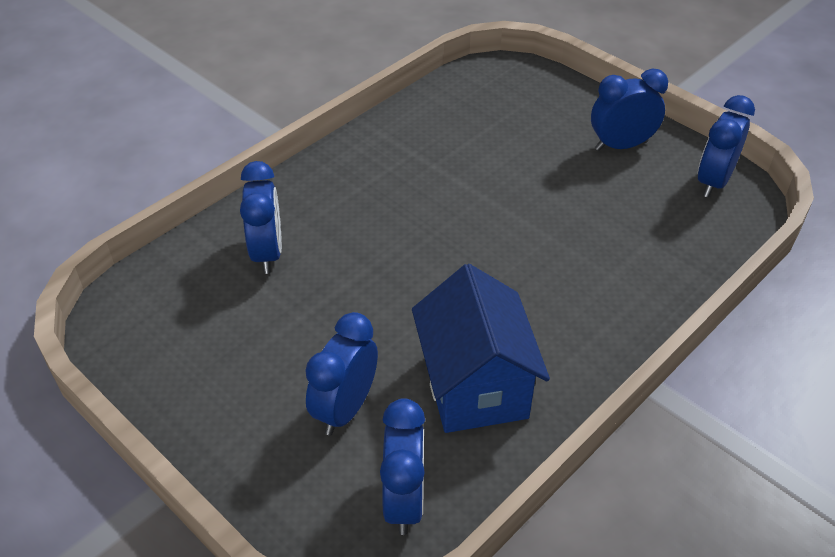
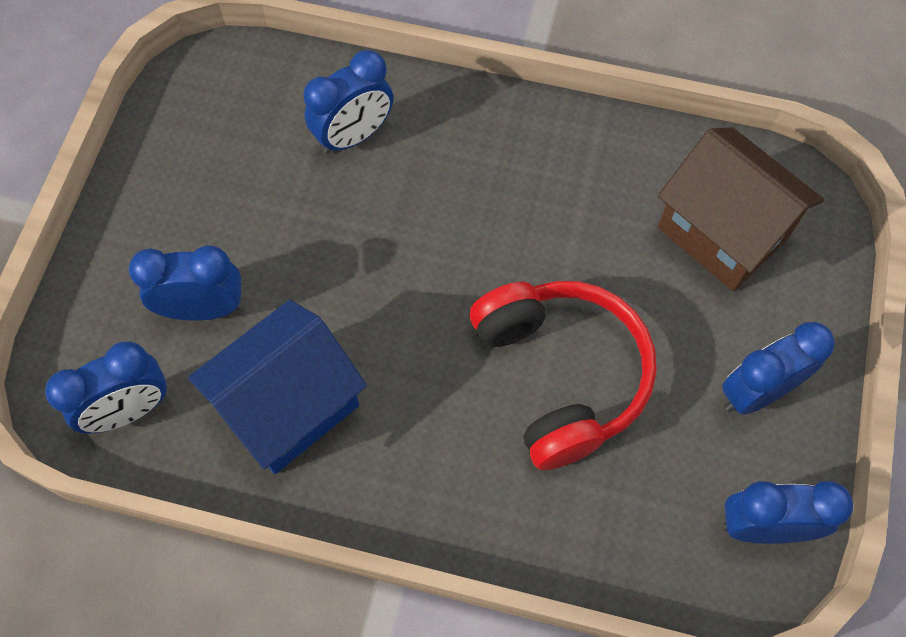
camera: 60 degrees right, 20 degrees up
blue clock [591,69,668,151] -> blue clock turned 75 degrees counterclockwise [722,322,835,415]
none -> red headphones [470,281,657,470]
none -> brown house [658,127,824,291]

